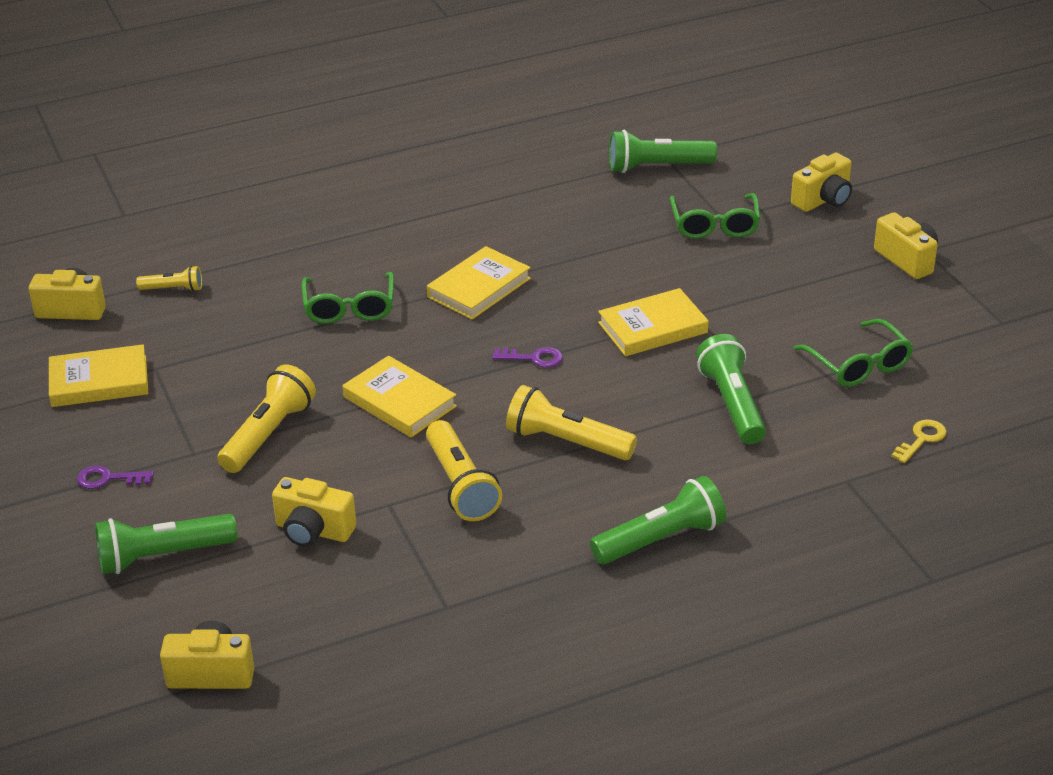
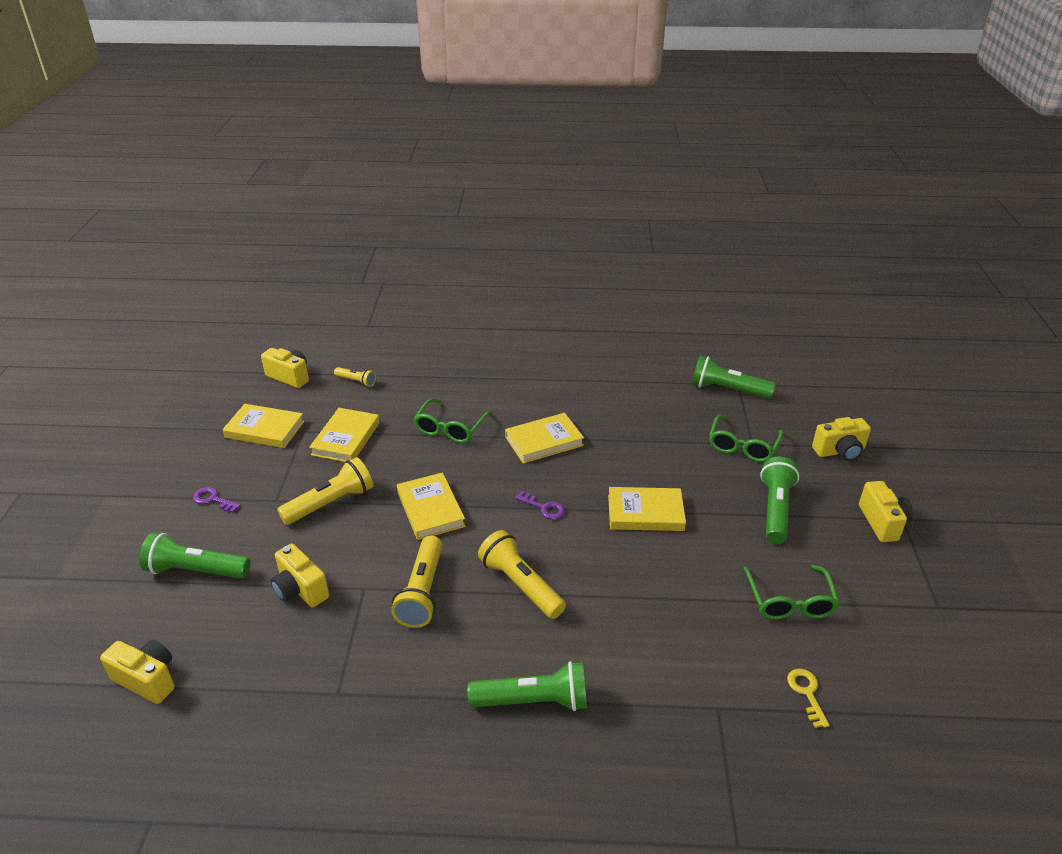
camera: 25 degrees right, 0 degrees up
green flashlight [696,334,766,444] -> green flashlight moved to [760,457,799,544]
yellow key [891,419,947,463] -> yellow key turned 75 degrees counterclockwise [787,669,830,728]
none -> yellow book [309,408,380,462]

